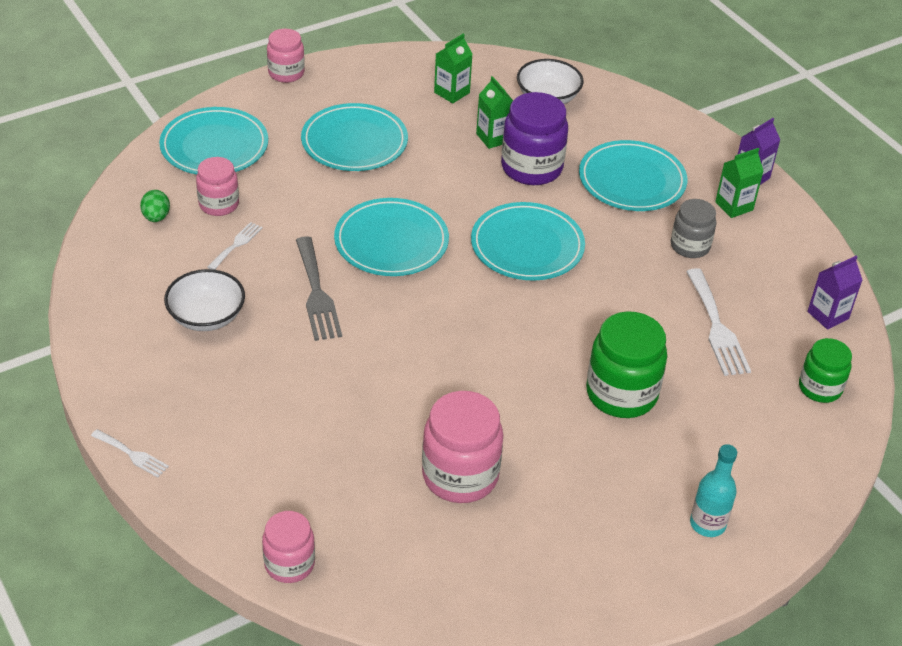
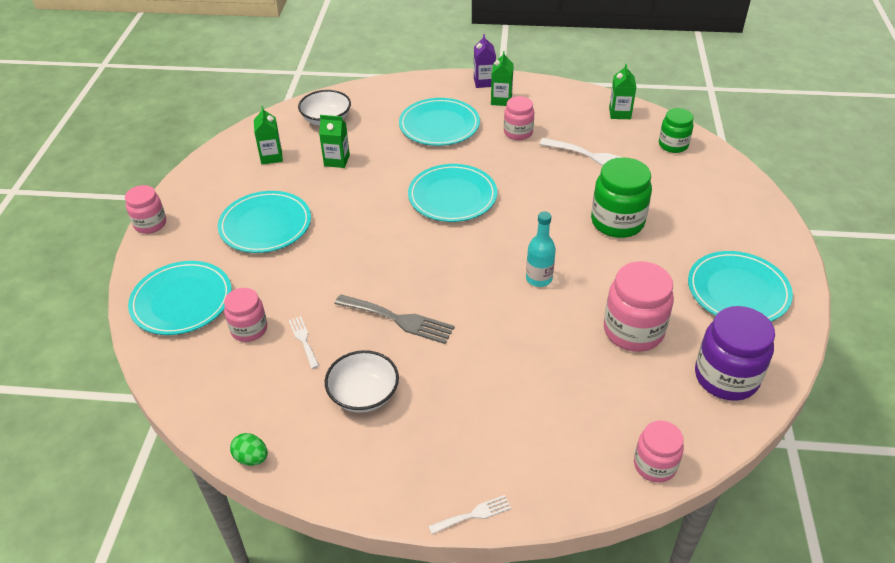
camera: 50 degrees left, 0 degrees up
green egg [140,190,170,222] -> green egg moved to [230,433,268,465]
turquoise plate [334,198,449,276] -> turquoise plate moved to [688,251,793,321]
purple jar [501,92,568,185] -> purple jar moved to [695,306,775,401]
grey jar [671,199,716,258] -> pink jar [504,96,534,140]
turquoise bottle [690,444,737,537] -> turquoise bottle moved to [526,211,556,287]
purple carton [807,256,862,330] -> green carton [609,64,636,119]

